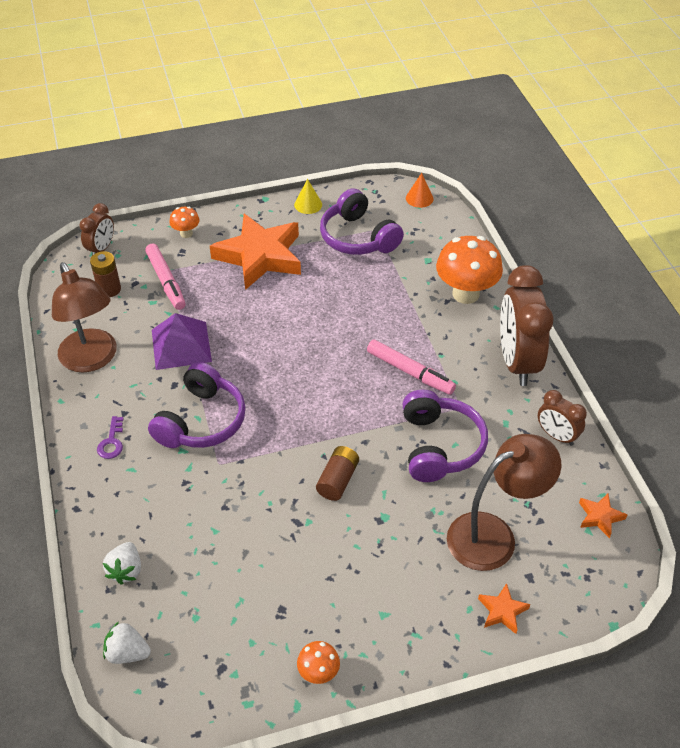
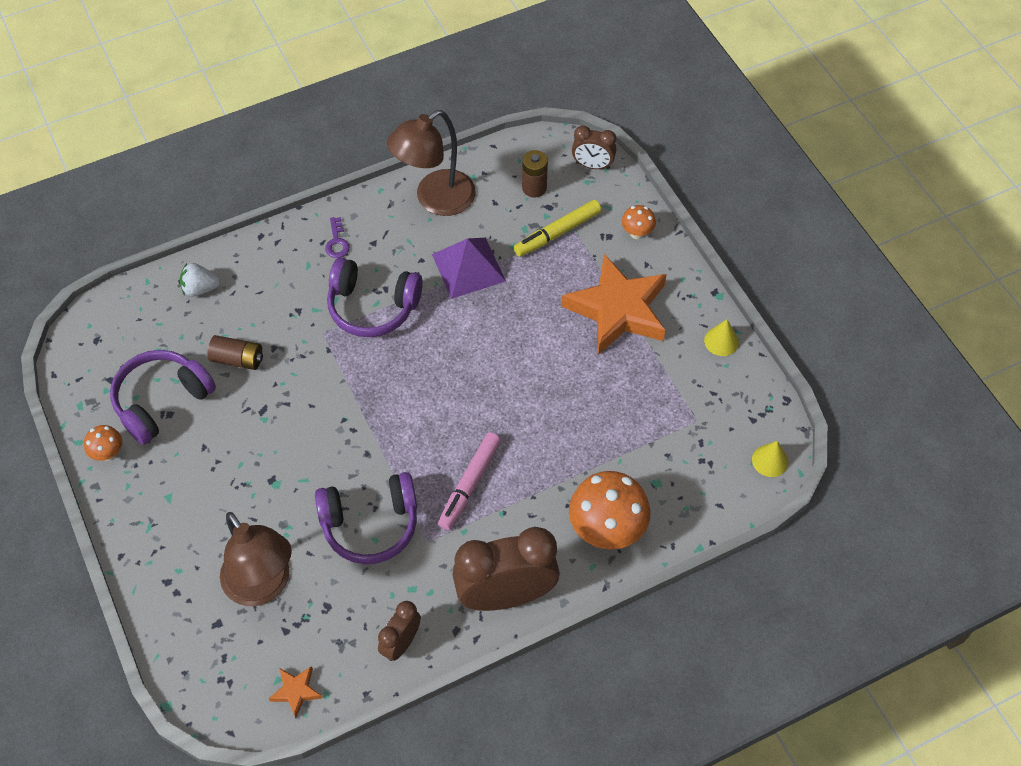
camera: 80 degrees right, 10 degrees up
purple key [97,416,124,459] -> purple key turned 90 degrees counterclockwise [325,217,350,258]
white strawberry [103,622,151,664] -> none
pink marker [145,243,186,310] -> yellow marker [514,200,601,257]
brown battery [316,446,359,501] -> brown battery moved to [208,335,263,370]
purple headphones [320,188,404,255] -> purple headphones moved to [110,350,216,445]
orange cone [406,173,434,208] -> yellow cone [752,441,789,477]
orange star [478,583,530,634] -> none

